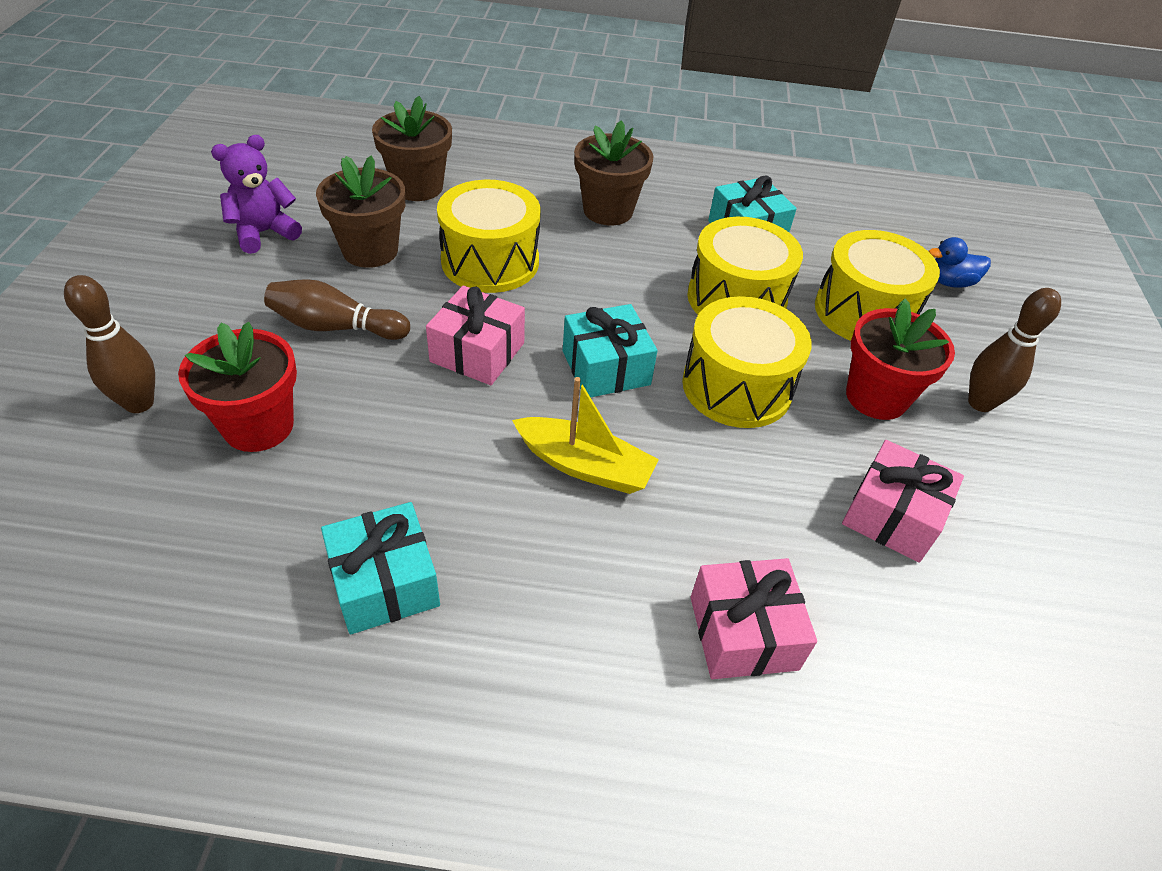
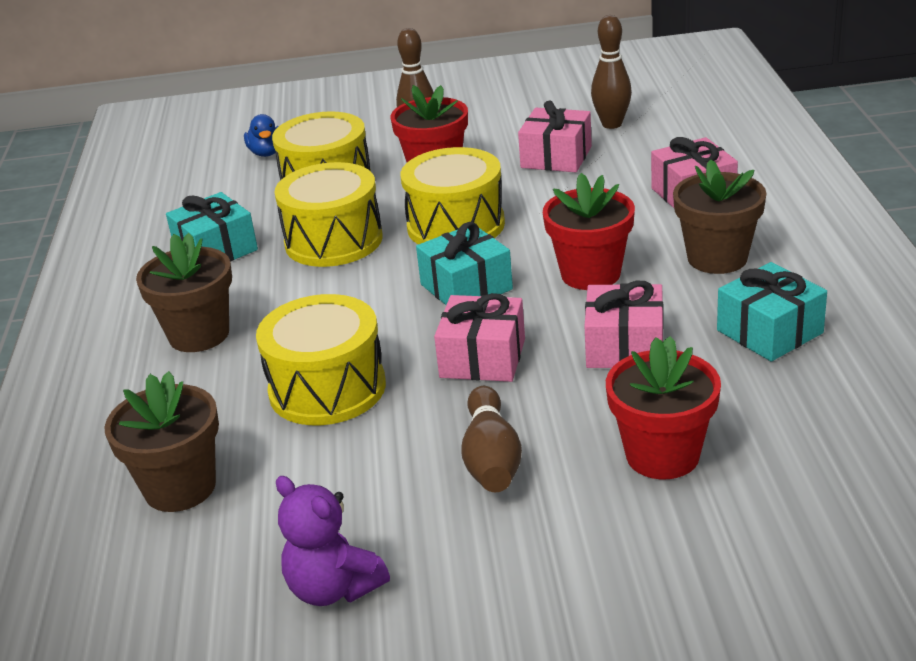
camera: 95 degrees left, 15 degrees down
brown bowling pin [64,275,155,413] -> brown bowling pin moved to [591,15,632,129]
brown flower pot [316,155,405,268] -> brown flower pot moved to [673,159,767,274]
yellow boat [512,377,659,494] -> red flower pot [543,173,635,290]
none -> pink gift [584,281,663,368]

